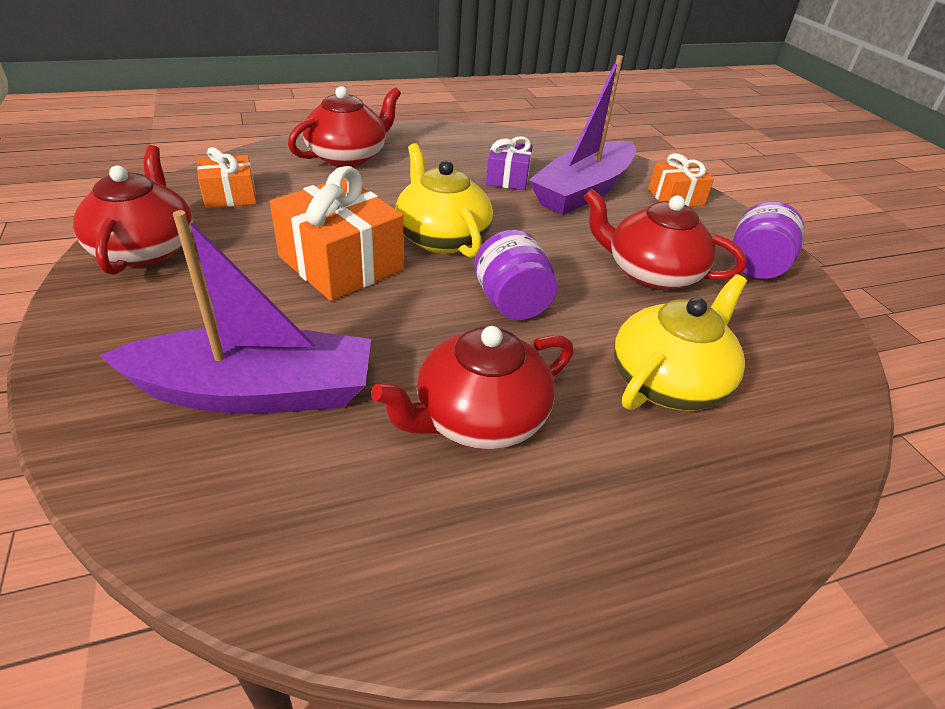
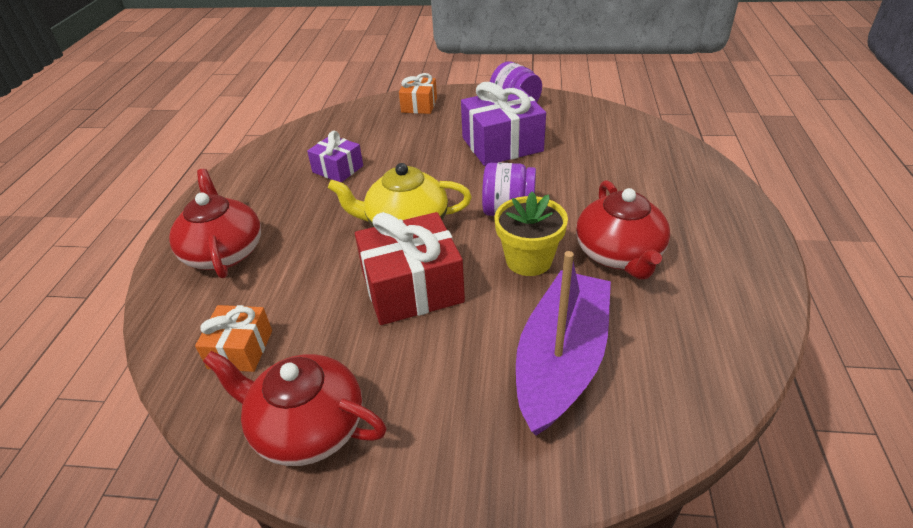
camera: 60 degrees left, 0 degrees up
orange gift [270,166,404,301] -> red gift [355,212,465,325]
purple boat [529,55,636,215] -> none
red teapot [584,189,746,290] -> purple gift [461,82,546,166]
yellow teapot [614,274,747,411] -> none
none -> yellow flower pot [495,191,568,276]

